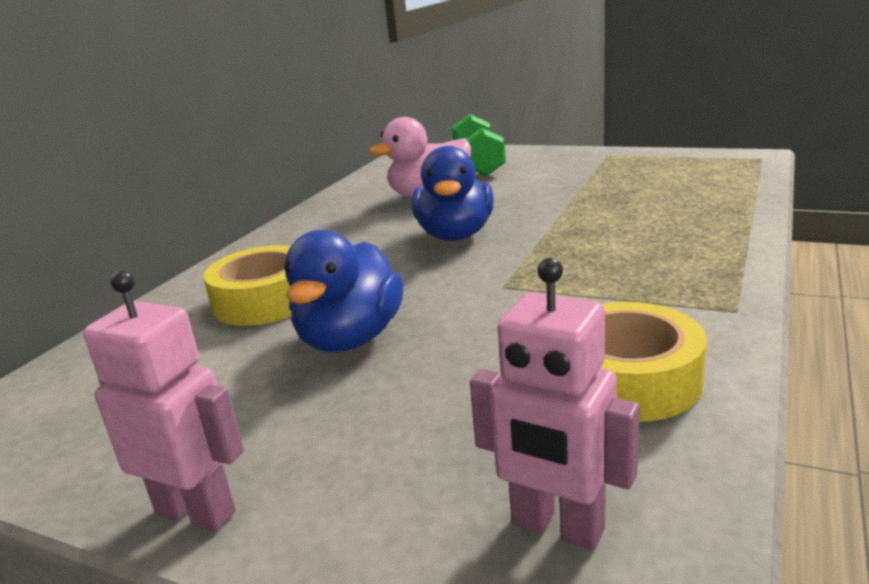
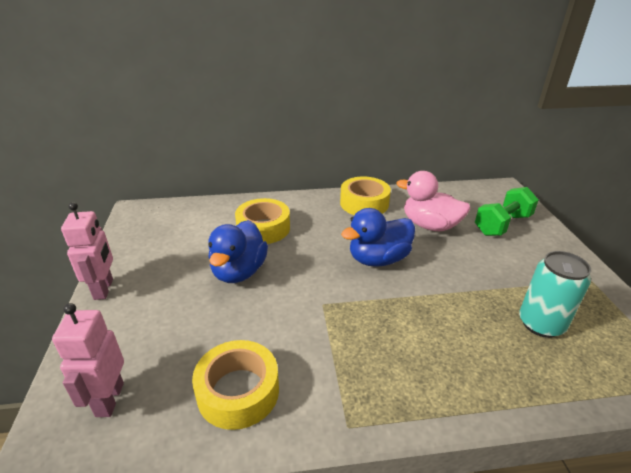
camera: 55 degrees right, 10 degrees up
blue duck [284,230,404,352] -> blue duck turned 60 degrees counterclockwise [208,220,268,283]
none -> yellow tape [340,176,391,215]
none -> turquoise can [519,251,591,338]

